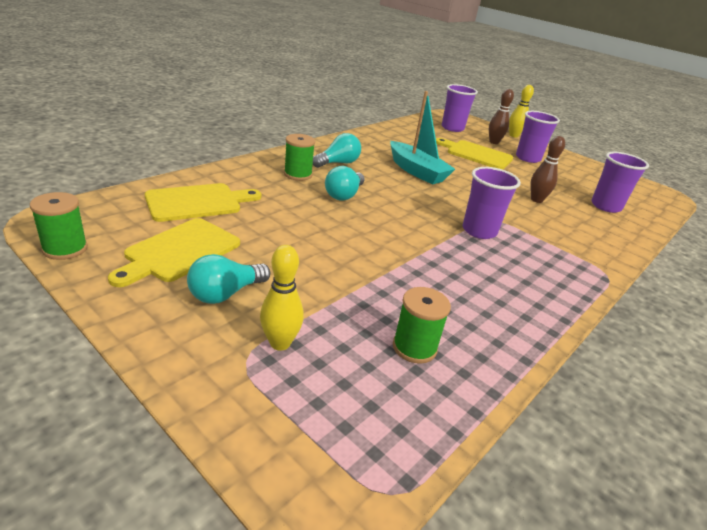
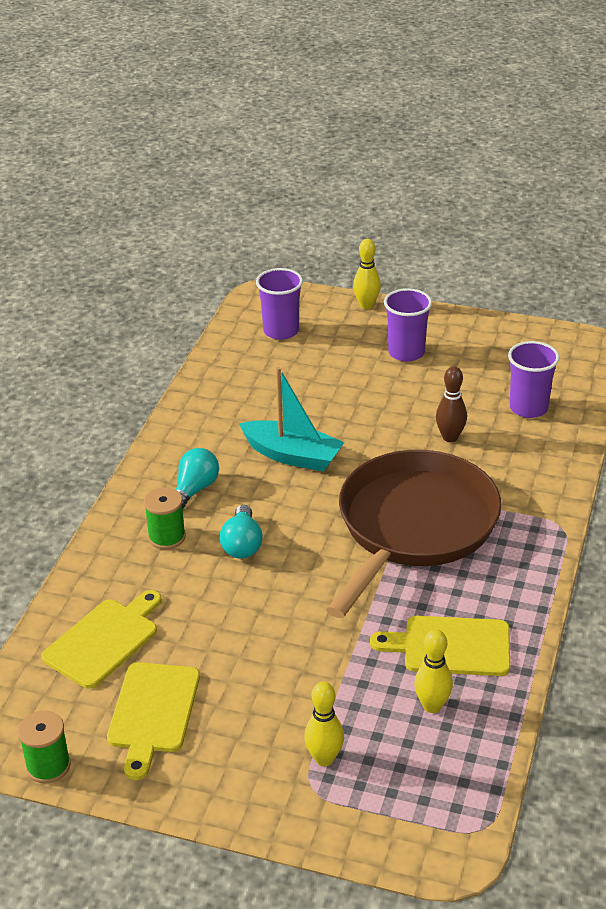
camera: 20 degrees left, 5 degrees up
turquoise light bulb [187,254,270,304] -> none
green spool [393,287,451,364] -> yellow bowling pin [414,629,453,713]
yellow cutting board [436,138,513,170] -> yellow cutting board moved to [370,616,510,676]
purple cup [463,167,521,239] -> brown pan [326,450,502,618]
brown bowling pin [489,89,514,144] -> none

